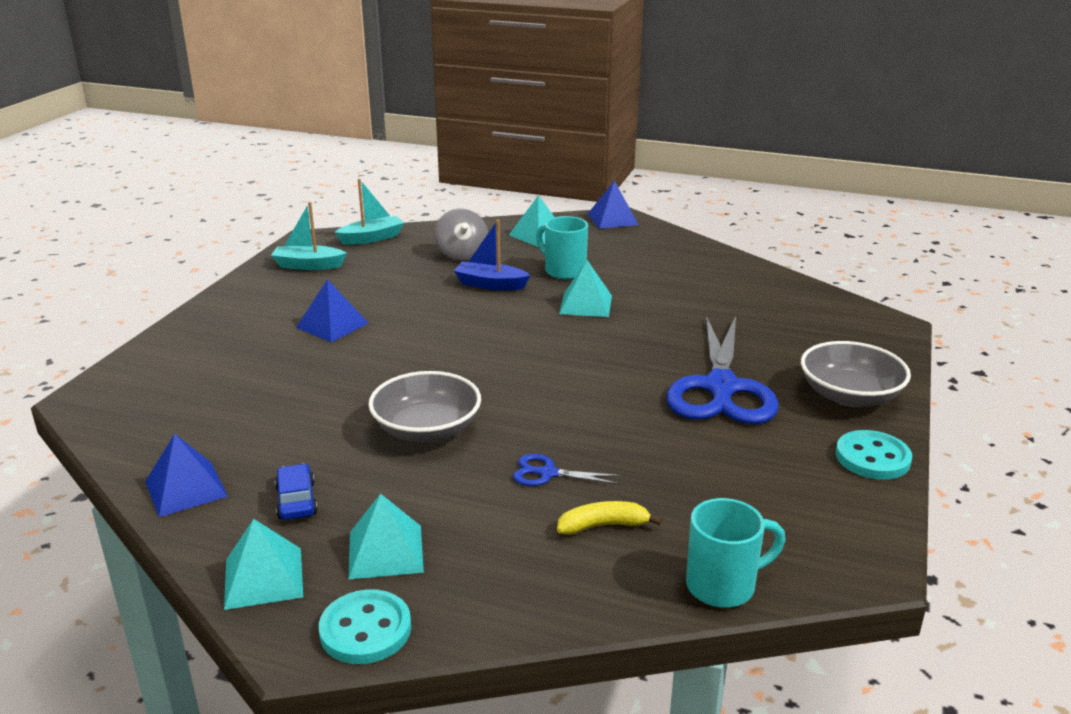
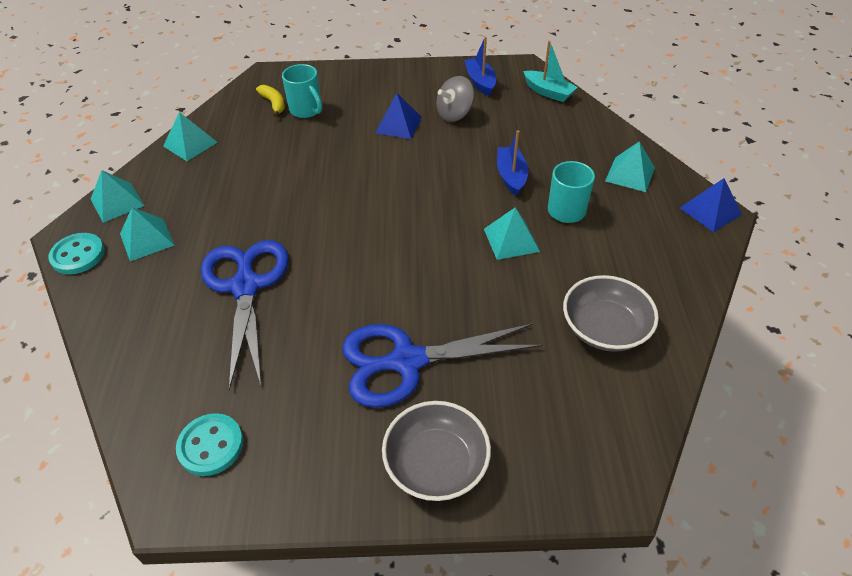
camera: 70 degrees right, 20 degrees up
blue pyramid [145,434,228,517] -> turquoise pyramid [163,112,218,161]
turquoise boat [271,202,347,270] -> blue boat [464,37,496,96]
blue car [275,463,318,520] -> none
grey bowl [368,371,481,442] -> grey bowl moved to [563,275,659,352]
grey spinning top [434,209,488,261] -> grey spinning top moved to [436,76,474,122]
blue scissors [513,454,622,486] -> blue scissors [201,240,289,391], size x2.36
yellow banana [557,501,662,535] -> yellow banana moved to [256,85,285,117]
turquoise mug [686,498,785,608] -> turquoise mug moved to [282,64,322,118]
turquoise button [836,430,912,480] -> turquoise button moved to [176,413,243,476]

